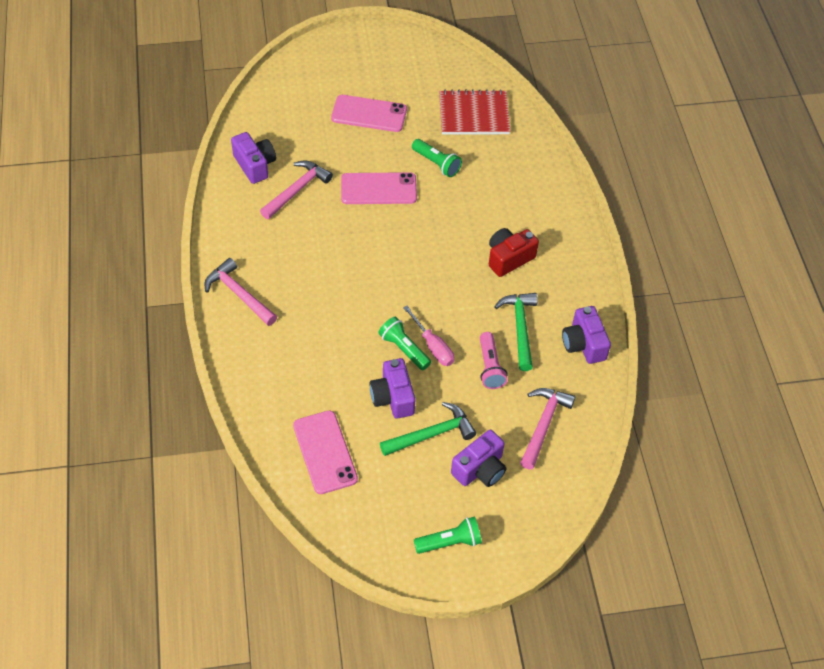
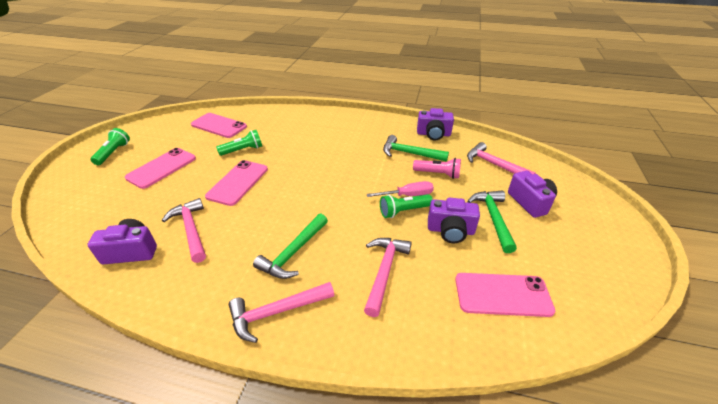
camera: 65 degrees left, 15 degrees down
green flashlight [414,517,482,554] -> green flashlight moved to [90,128,130,165]
red notebook [439,89,510,135] -> pink phone [191,113,247,138]
red camera [489,228,539,277] -> none
none -> green hammer [253,214,328,279]
none -> pink hammer [364,238,411,317]

